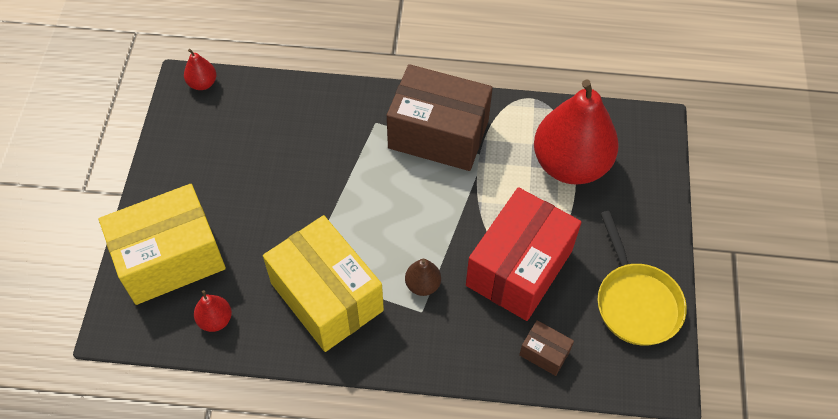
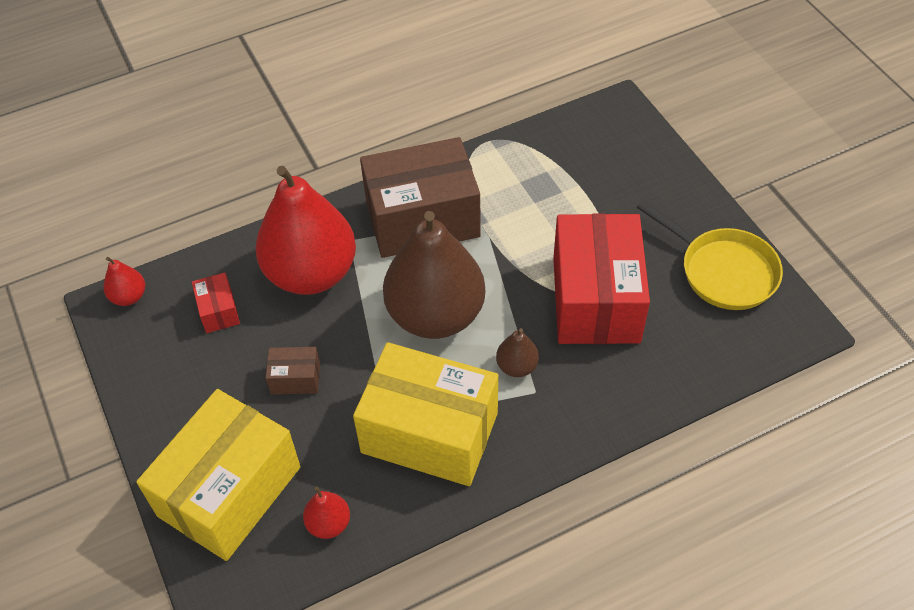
camera: 30 degrees left, 5 degrees down
brown box [519,320,574,376] -> brown box moved to [266,347,320,394]
red pear [534,80,619,184] -> red pear moved to [255,166,356,295]
none -> red box [192,272,240,333]
none -> brown pear [383,211,485,339]

